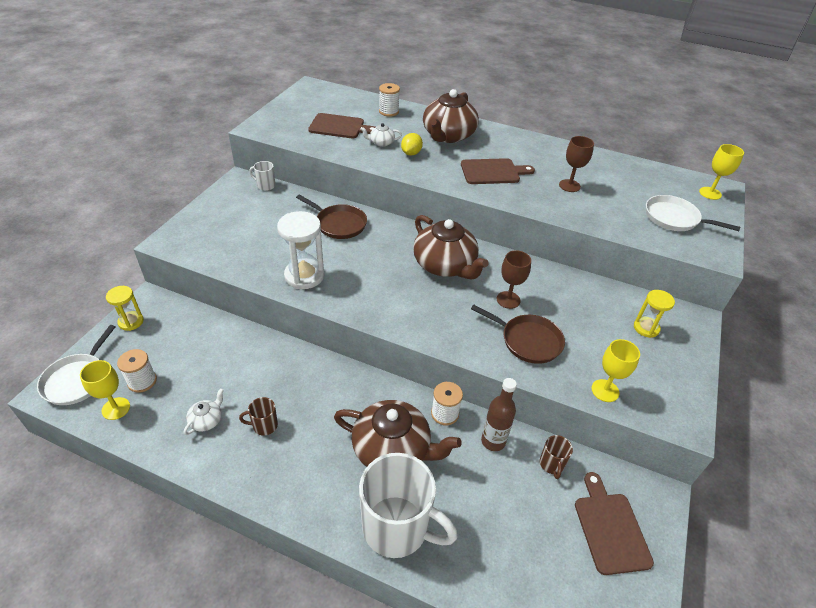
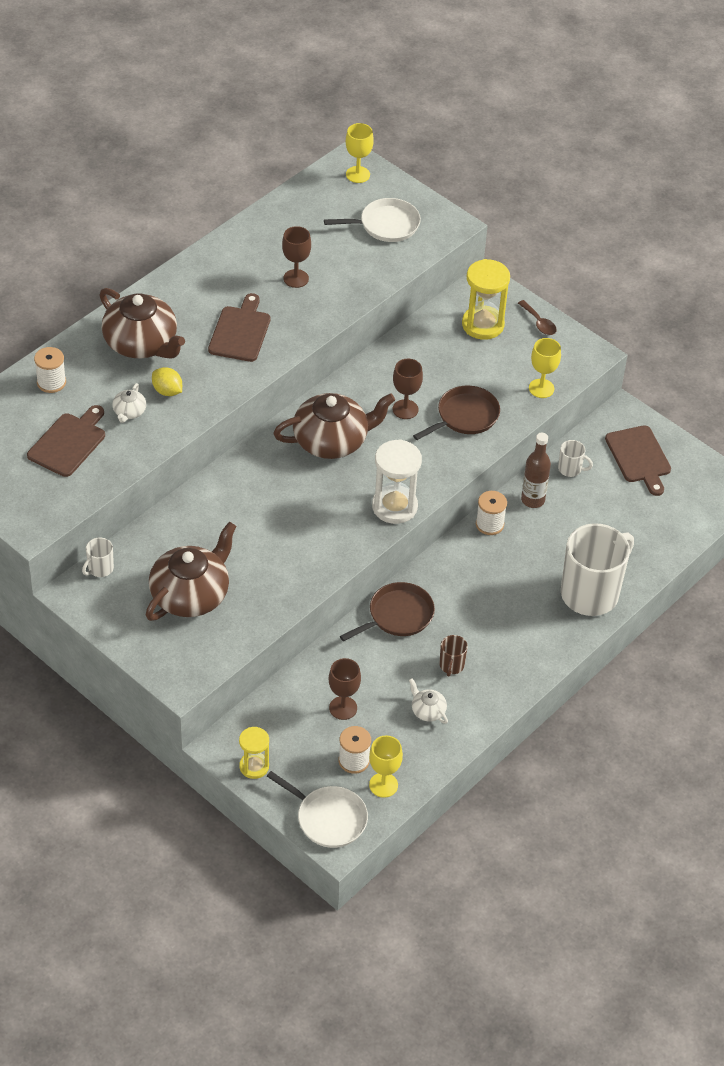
camera: 70 degrees left, 5 degrees up
white hourglass [277,211,324,289] -> white hourglass moved to [372,439,422,524]
brown pan [296,194,367,239] -> brown pan moved to [340,582,435,642]
brown teapot [334,400,462,467] -> brown teapot moved to [146,522,237,621]
brown mug [540,435,573,479] -> white mug [558,440,593,477]
brown cutting board [575,472,654,575] -> brown cutting board turned 120 degrees counterclockwise [605,425,671,496]
yellow hourglass [634,290,675,338] -> yellow hourglass [462,259,510,340], size x1.64
white pan [646,195,740,231] -> white pan turned 150 degrees counterclockwise [324,198,421,242]
none -> brown goblet [329,658,361,720]
none -> brown spoon [518,300,557,335]

